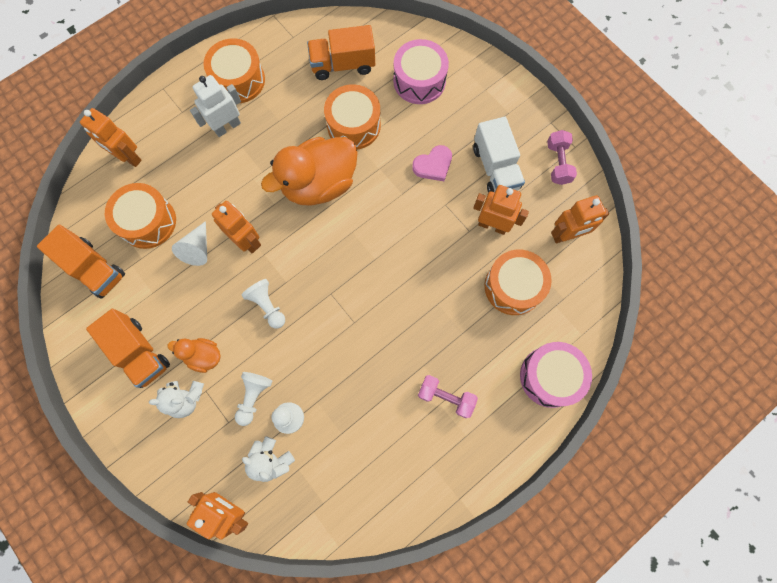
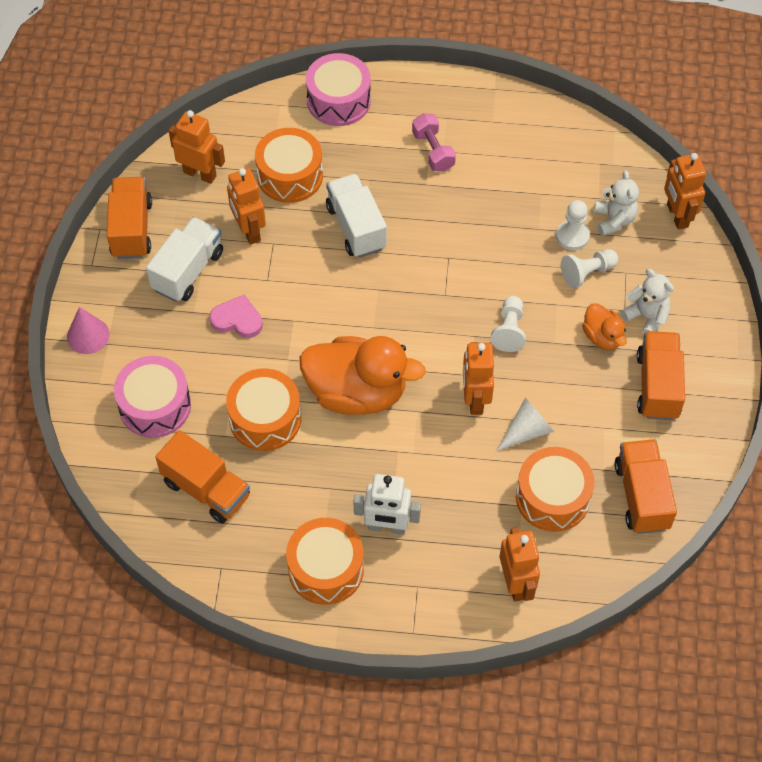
camera: 135 degrees left, 15 degrees down
pink dumbbell [547,130,577,185] -> orange truck [107,177,152,259]
none -> pink cone [67,307,110,354]
none -> white truck [326,174,387,258]

